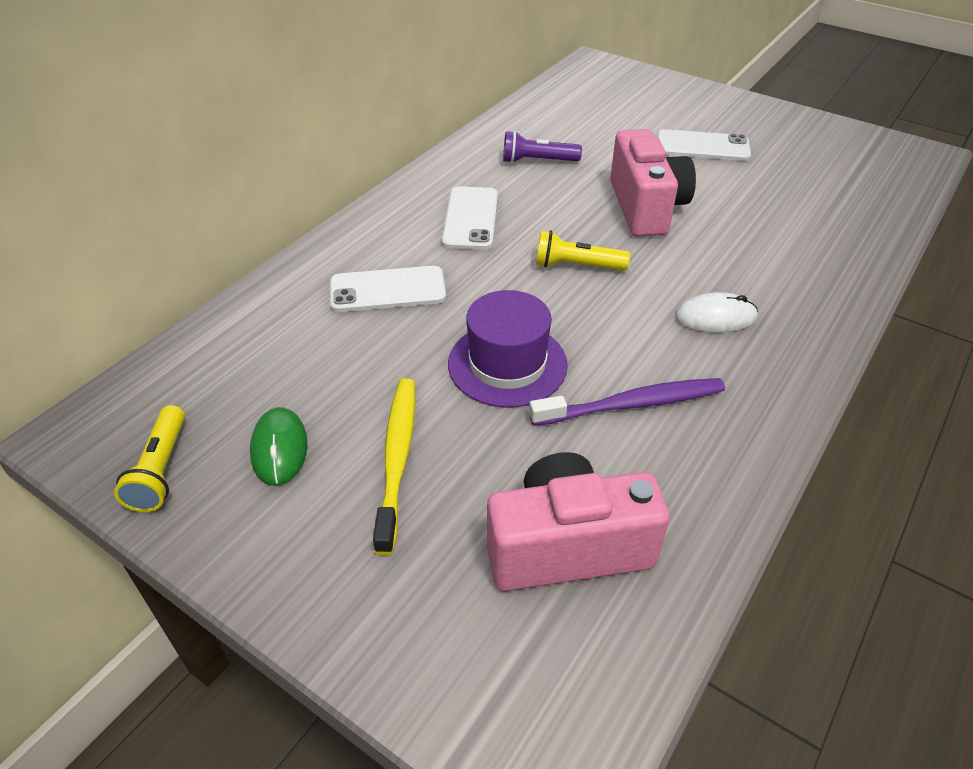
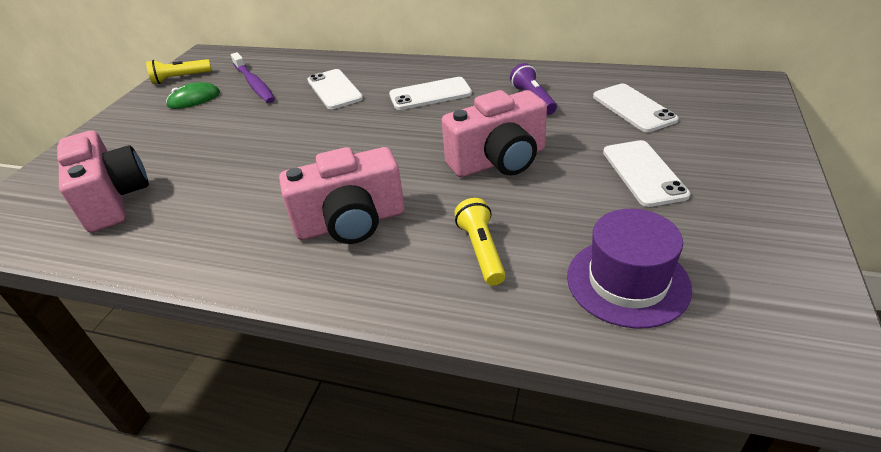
camera: 75 degrees right, 5 degrees down
yellow toothbrush [373,379,415,555] -> none
purple hat [448,290,568,408] -> purple hat moved to [567,209,692,328]
purple toothbrush [529,378,725,426] -> purple toothbrush moved to [231,52,275,103]
yellow flashlight [536,230,630,270] -> yellow flashlight moved to [454,198,506,286]
white mouse [675,292,758,333] -> pink camera [279,147,405,244]
none -> white phone [593,84,679,132]

